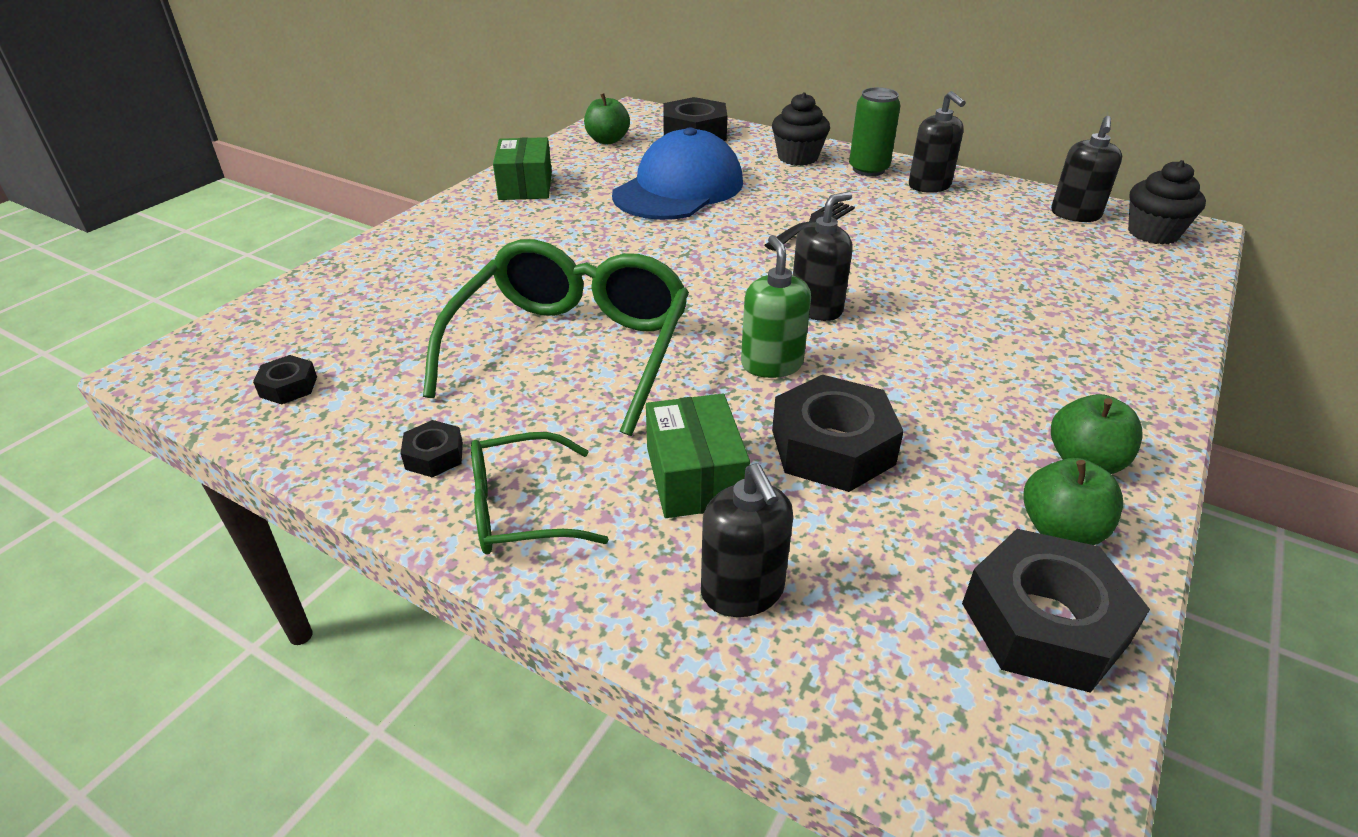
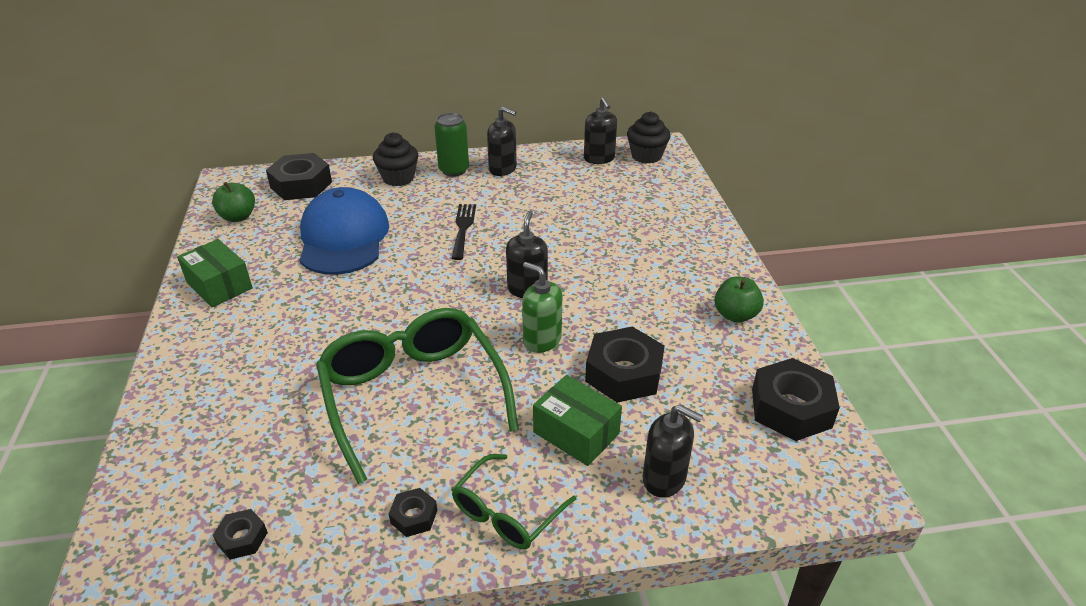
camera: 40 degrees left, 0 degrees up
green apple [1023,458,1123,545] -> none

